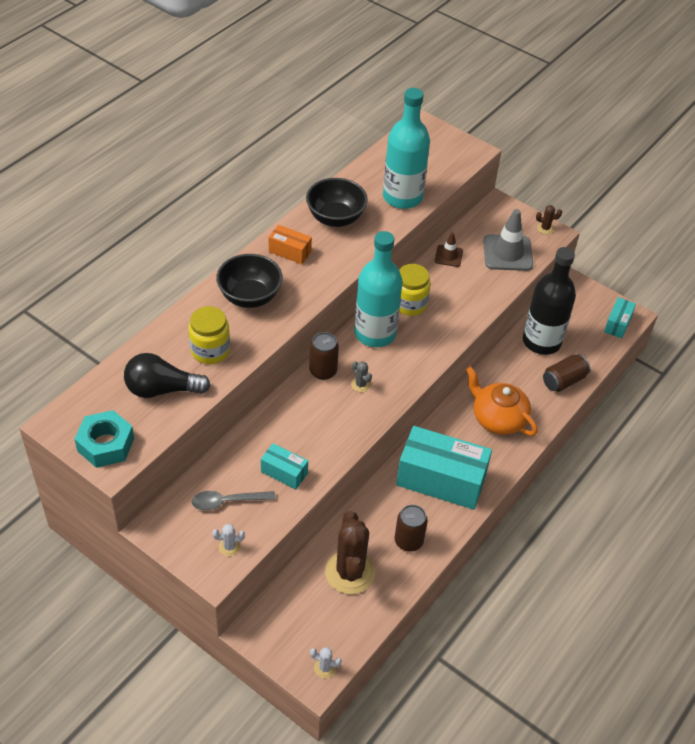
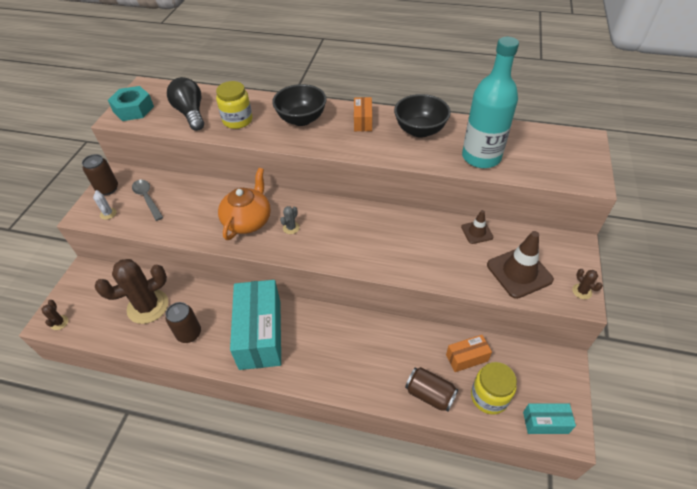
camera: 70 degrees right, 0 degrees up
turquoise box [261,443,308,489] -> none
brown can [309,332,339,380] -> brown can moved to [82,154,118,195]
white cactus [310,647,342,678] -> brown cactus [42,300,68,330]
turquoise bottle [354,231,403,347] -> none
yellow jar [399,264,431,316] -> yellow jar moved to [471,362,517,414]
orange teapot [466,366,538,436] -> orange teapot moved to [218,168,271,240]
grey traffic cone [483,209,533,271] -> brown traffic cone [487,231,554,299]
black bottle [523,247,576,355] -> orange box [446,335,492,372]

